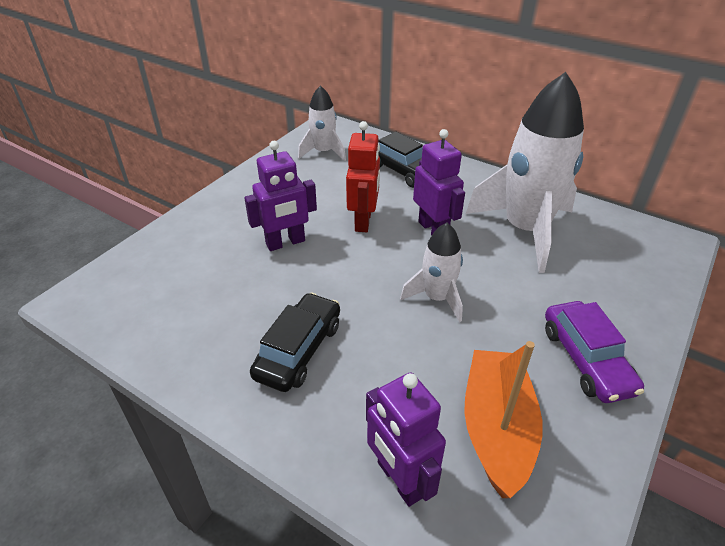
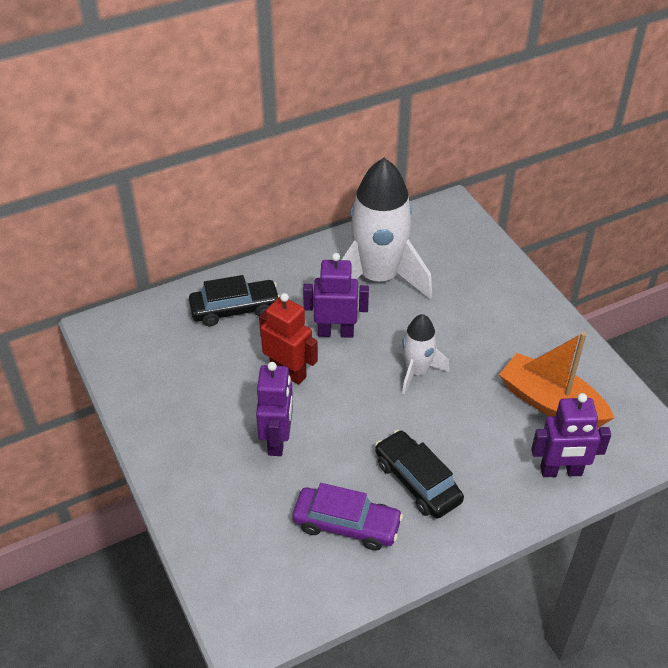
camera: 60 degrees left, 5 degrees up
white rocket [298,85,346,161] -> none
purple car [545,301,644,403] -> purple car moved to [292,483,403,551]

